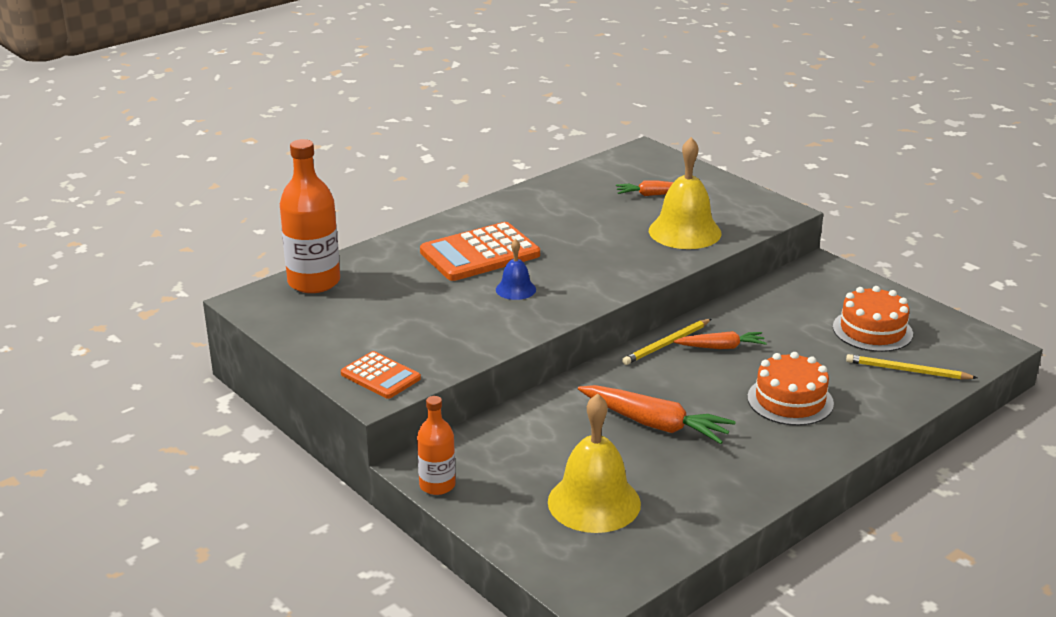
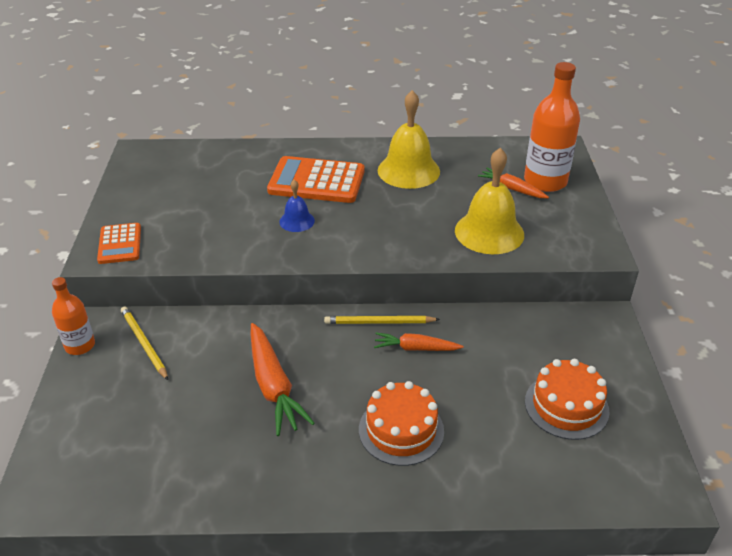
camera: 40 degrees right, 10 degrees up
orange bottle [280,139,340,293] -> orange bottle moved to [524,62,580,192]
yellow bell [548,393,641,533] -> yellow bell moved to [378,90,440,189]
orange carrot [674,331,767,349] -> orange carrot turned 150 degrees clockwise [374,332,463,351]
yellow pencil [846,354,977,379] -> yellow pencil moved to [121,306,168,380]

